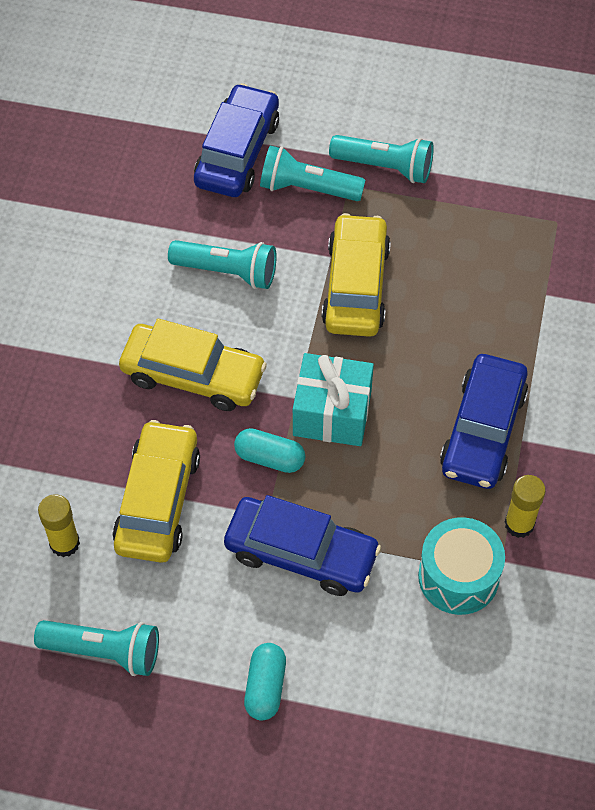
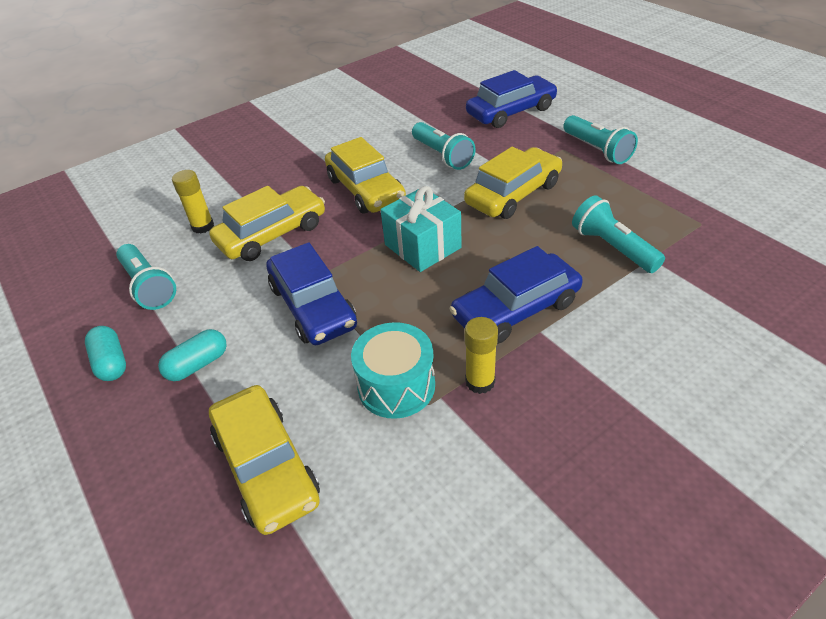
camera: 45 degrees right, 15 degrees down
turquoise capsule [234,428,305,473] -> turquoise capsule moved to [85,326,126,381]
turquoise flashlight [260,145,365,201] -> turquoise flashlight moved to [572,195,665,273]
none -> yellow car [209,385,320,535]

